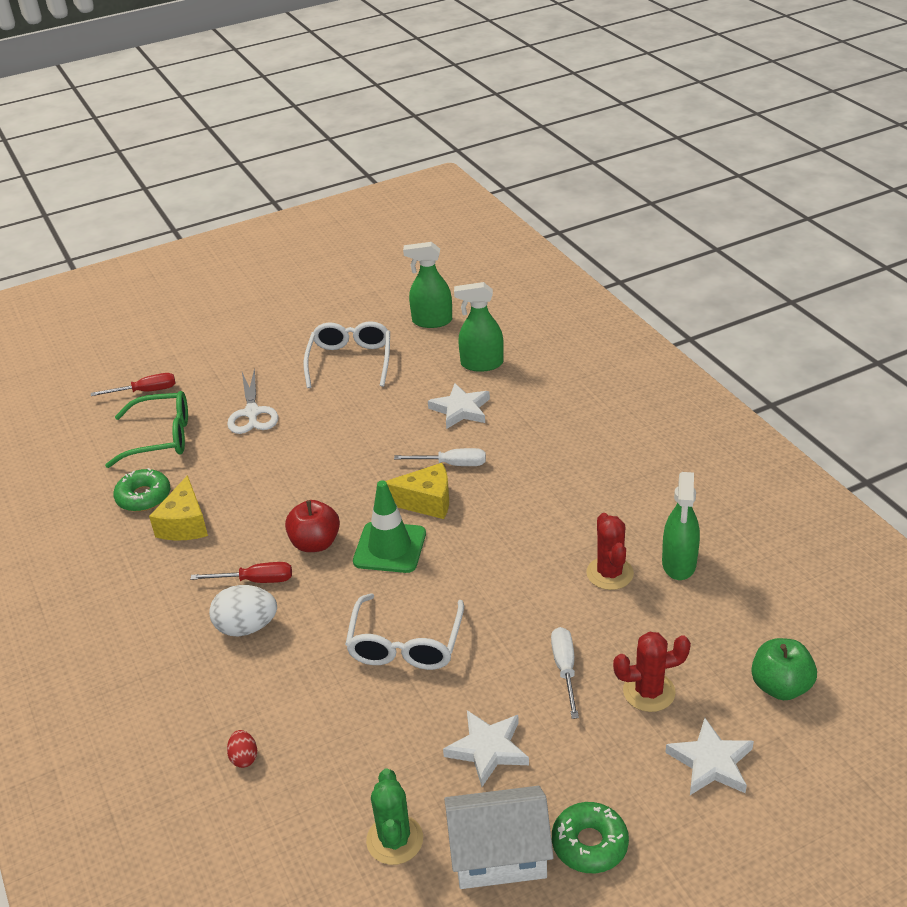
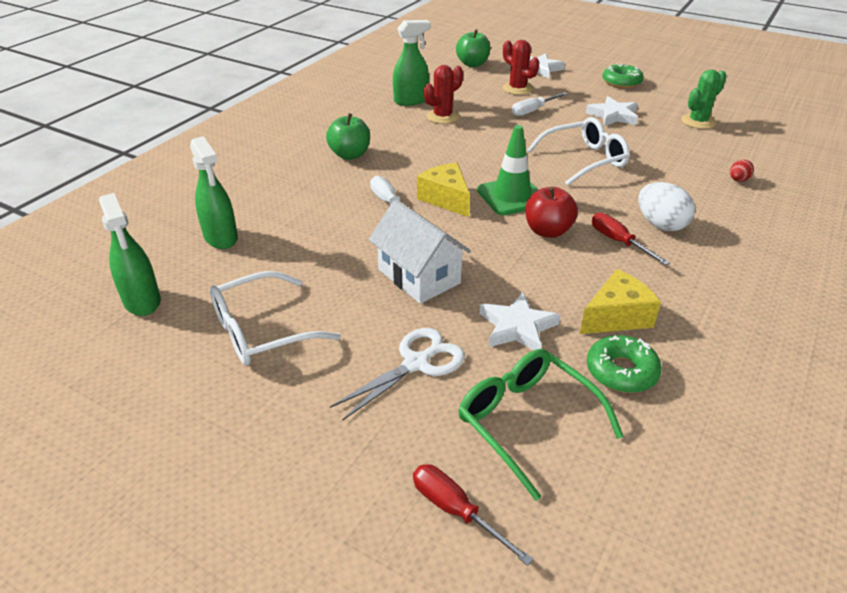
camera: 125 degrees left, 0 degrees up
white star [428,383,490,429] -> white star moved to [480,292,561,351]
white house [444,786,554,889] -> white house moved to [369,199,471,304]
none -> green apple [326,113,370,160]

